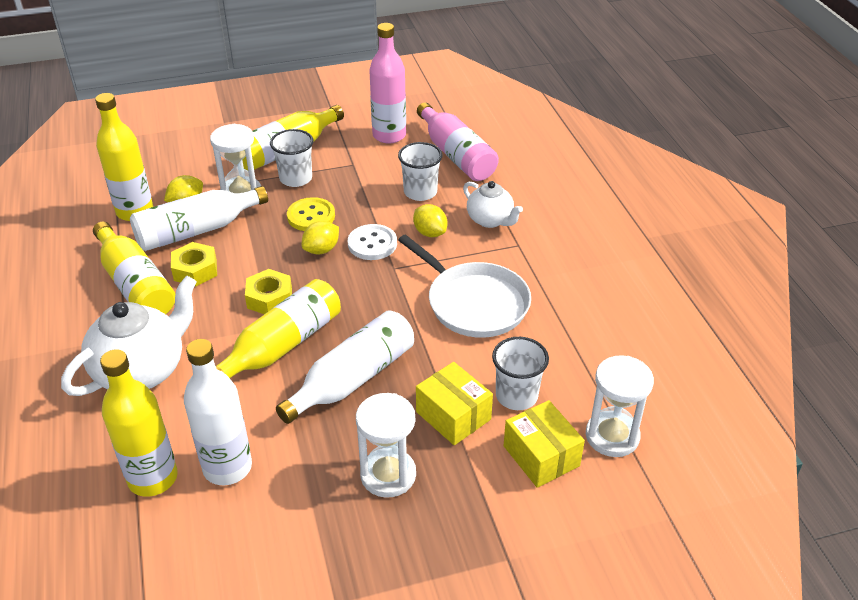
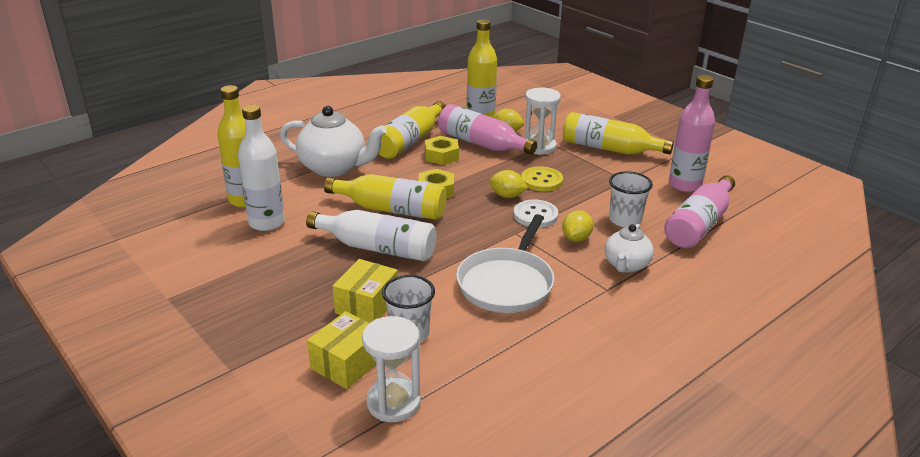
camera: 65 degrees right, 10 degrees down
white bottle [130,186,268,251] -> pink bottle [438,104,537,155]
white cup [270,129,314,187] -> none
white hourglass [356,393,416,498] -> none

